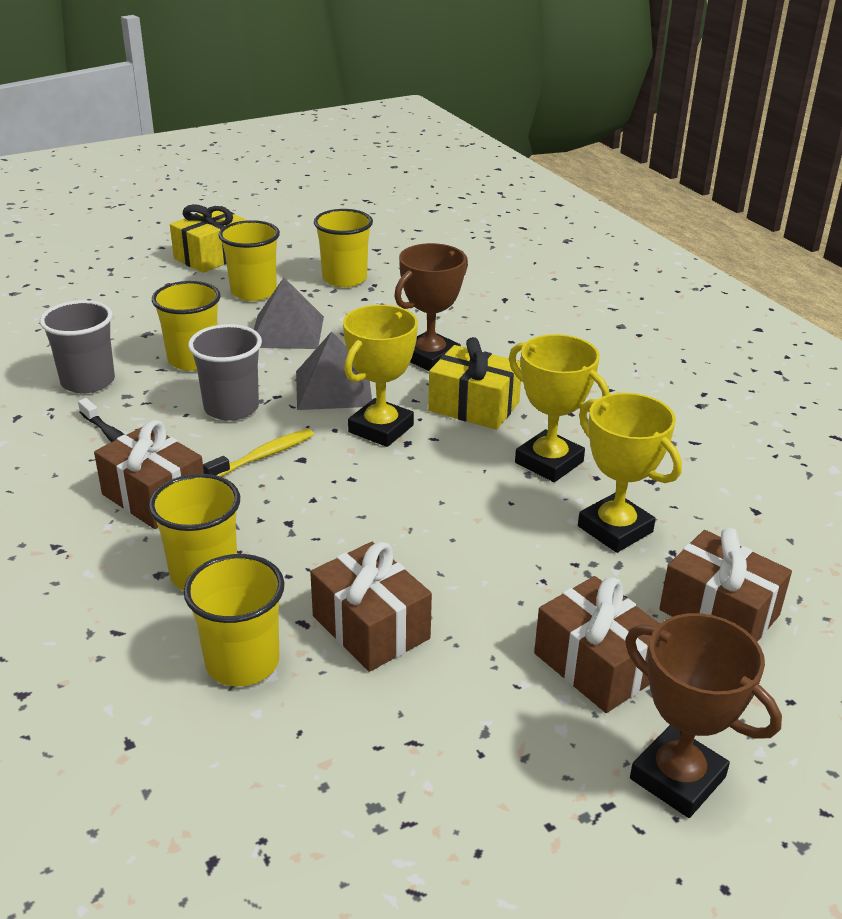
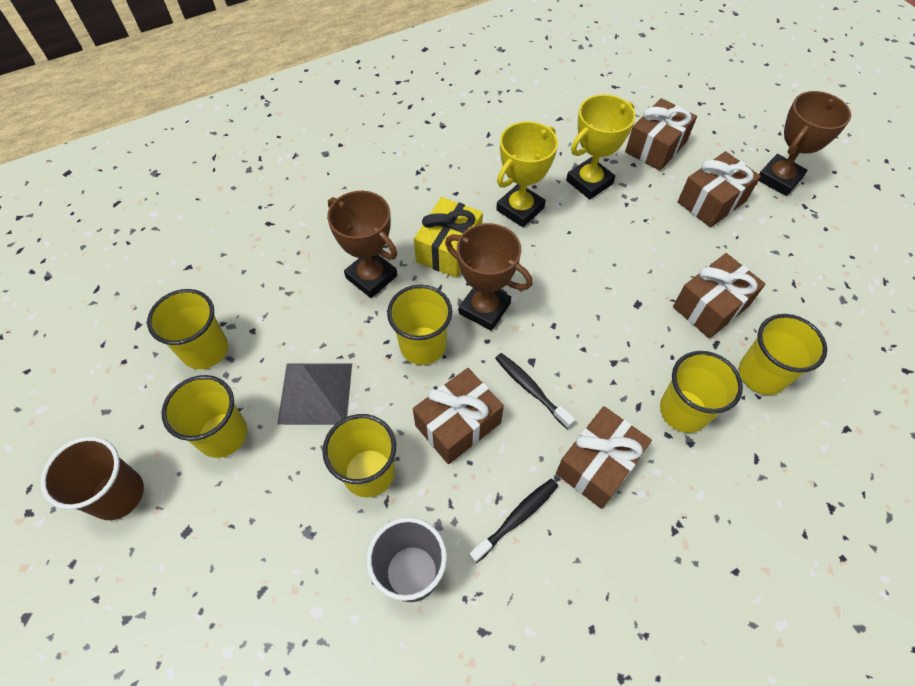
camera: 90 degrees left, 25 degrees up
yellow gift [170,204,247,273] -> brown cup [41,436,144,520]
grey cup [188,324,262,421] -> brown gift [413,368,504,464]
yellow toothbrush [203,429,314,477] -> black toothbrush [495,353,575,429]
grey pyramid [296,331,372,410] -> yellow cup [387,285,452,365]
yellow trophy [343,305,418,447] -> brown trophy [445,223,533,331]

